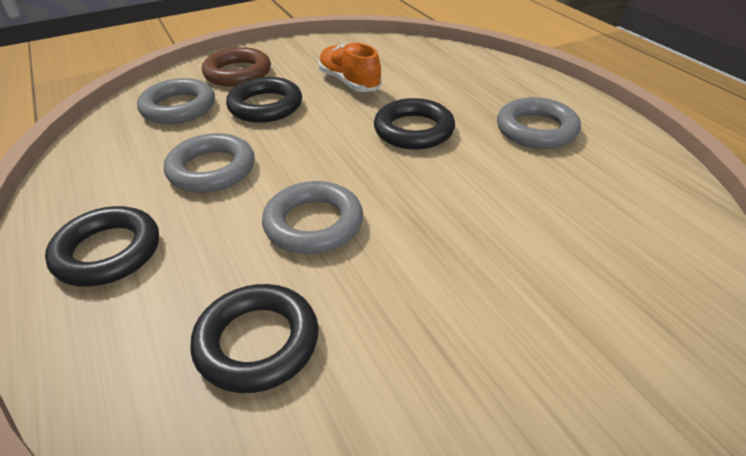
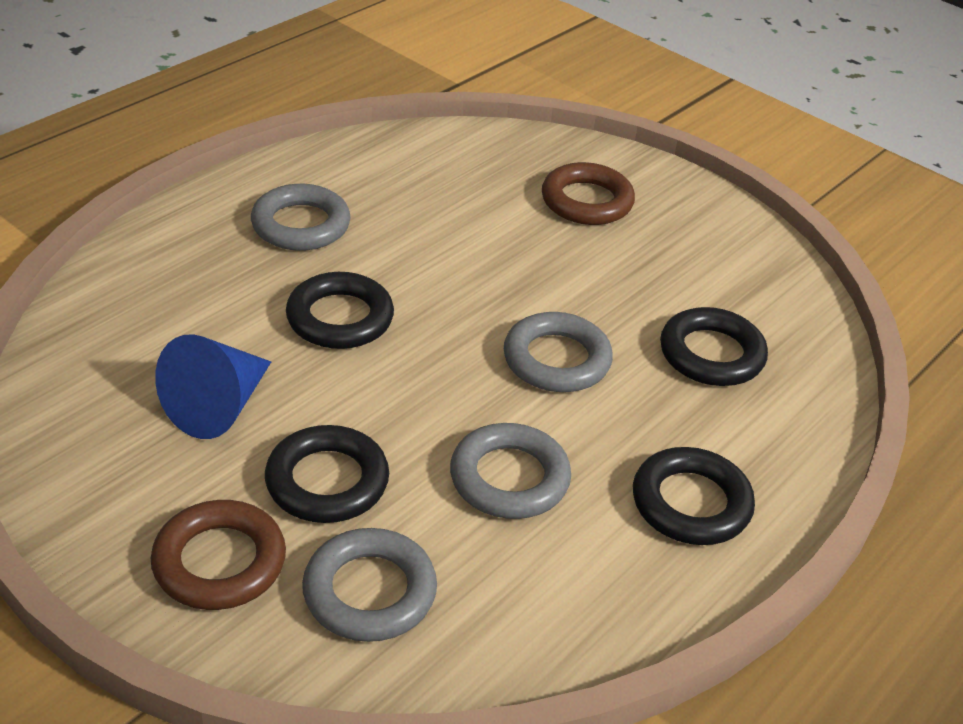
camera: 115 degrees left, 0 degrees up
orange shoe [319,42,382,92] -> blue cone [155,334,271,439]
none -> brown ring [542,162,635,225]

